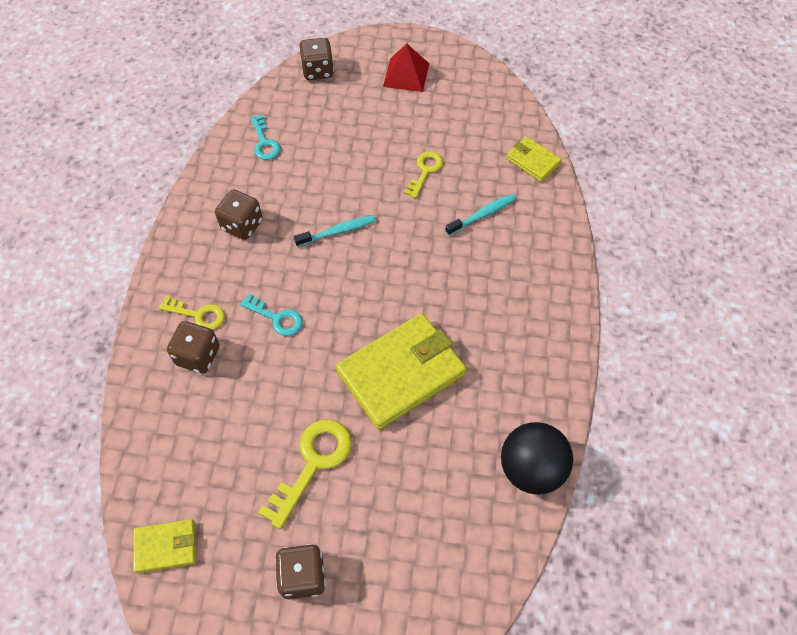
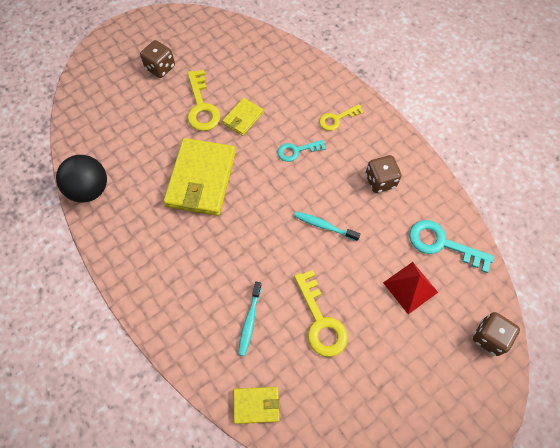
camera: 135 degrees right, 5 degrees up
yellow wallet [133,519,196,573] -> yellow wallet moved to [222,98,264,136]
brown dice [167,321,220,373] -> none
turquoise key [250,115,280,160] -> turquoise key [409,220,494,273], size x1.59
turquoise toothbrush [294,215,376,247] -> turquoise toothbrush turned 90 degrees clockwise [294,211,361,241]
red pyramid [383,44,429,92] -> red pyramid moved to [383,262,438,314]
yellow key [404,151,443,198] -> yellow key [294,270,348,357], size x1.59

